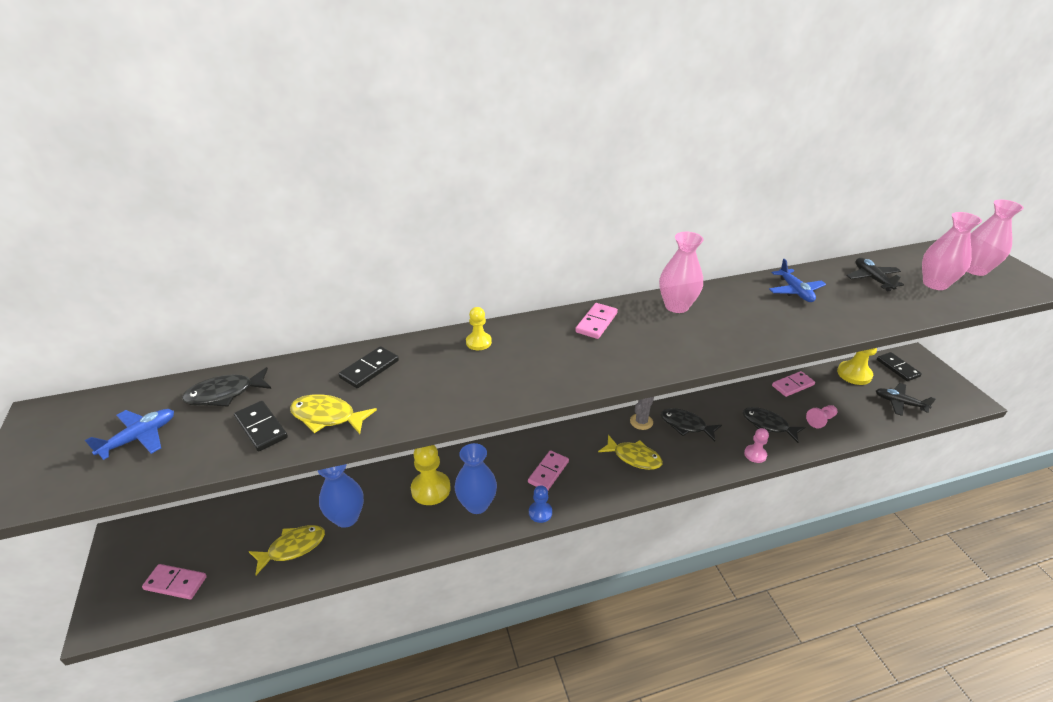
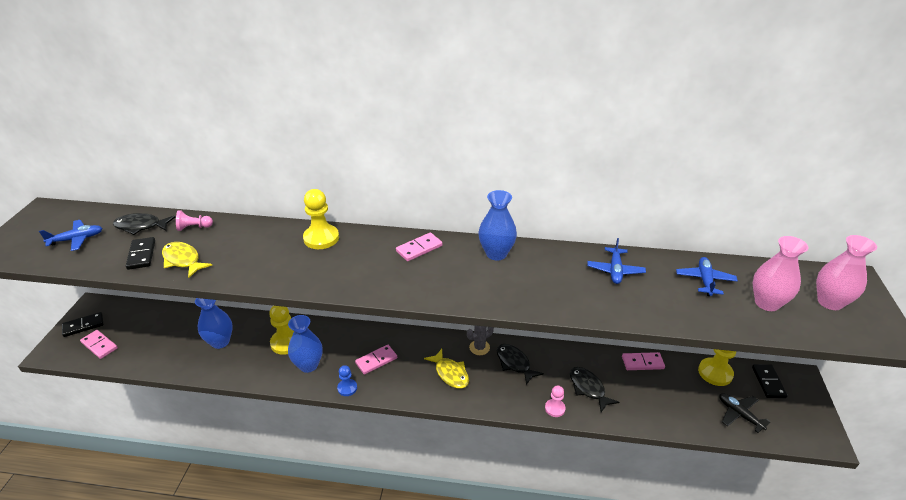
camera: 25 degrees right, 0 degrees up
yellow fish [248,525,325,575] -> none
black domino [338,346,399,388] -> black domino moved to [62,312,103,337]
yellow pawn [466,307,492,350] -> yellow pawn [303,189,339,249], size x1.71
pink vase [659,232,703,313] -> blue vase [479,190,517,261]
pink pawn [806,405,838,428] -> pink pawn moved to [176,210,213,231]
black plane [846,258,904,291] -> blue plane [676,257,738,296]

